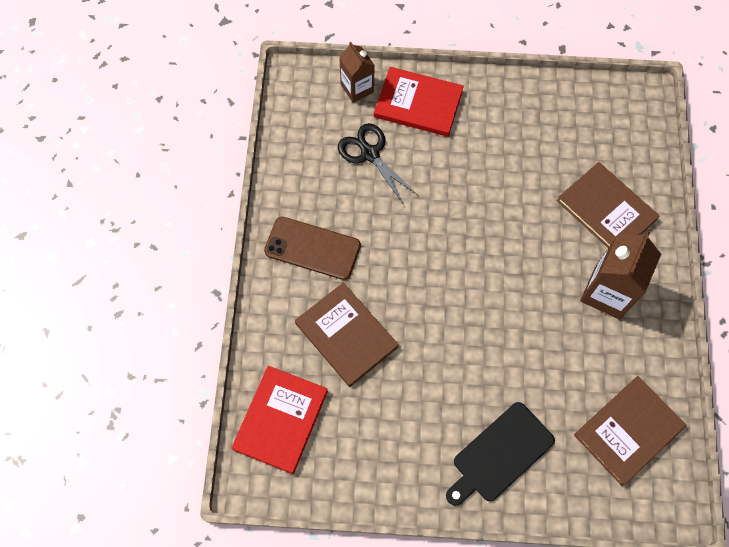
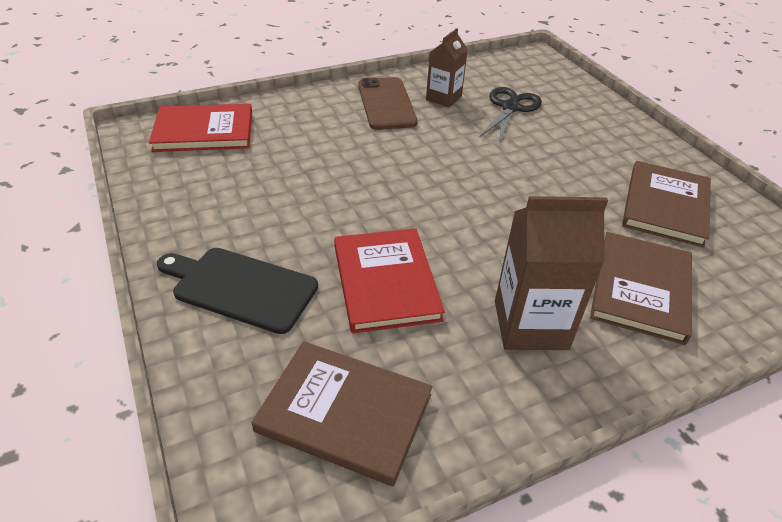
camera: 60 degrees right, 25 degrees down
brown book [295,283,398,387] -> brown book moved to [622,161,711,248]
brown carton [339,42,375,103] -> brown carton moved to [426,28,468,108]
red book [374,67,464,137] -> red book moved to [334,228,445,333]

